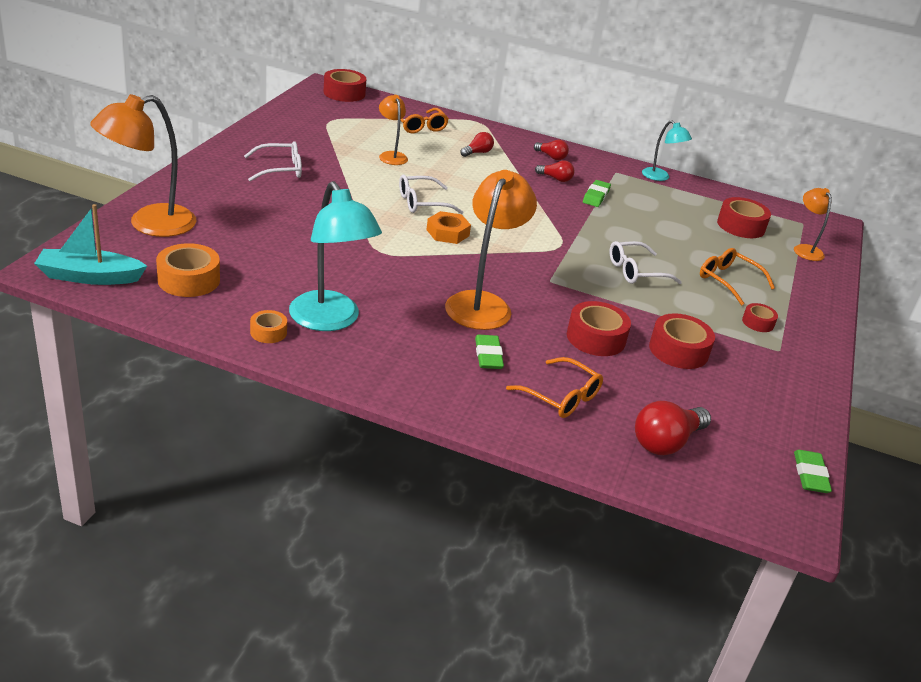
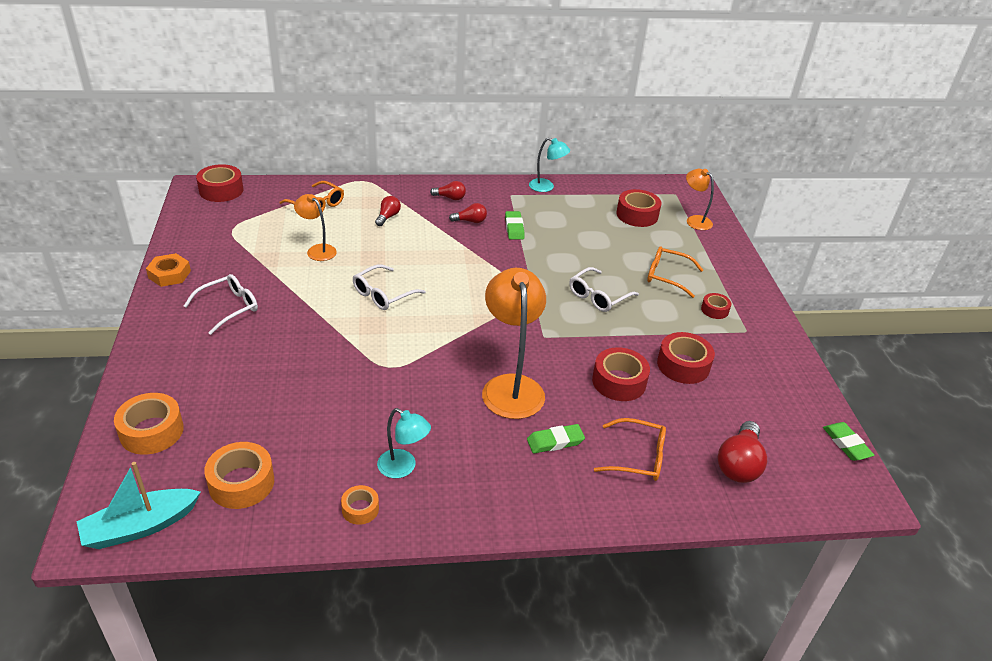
camera: 25 degrees left, 5 degrees up
orange lamp [90,94,196,237] -> orange tape [114,393,184,455]
turquoise lamp [289,181,382,331] -> turquoise lamp [377,408,431,478], size x0.55
orange nut [426,211,471,244] -> orange nut moved to [146,253,191,287]
green eraser [475,335,504,369] -> green eraser turned 75 degrees counterclockwise [527,424,585,453]

